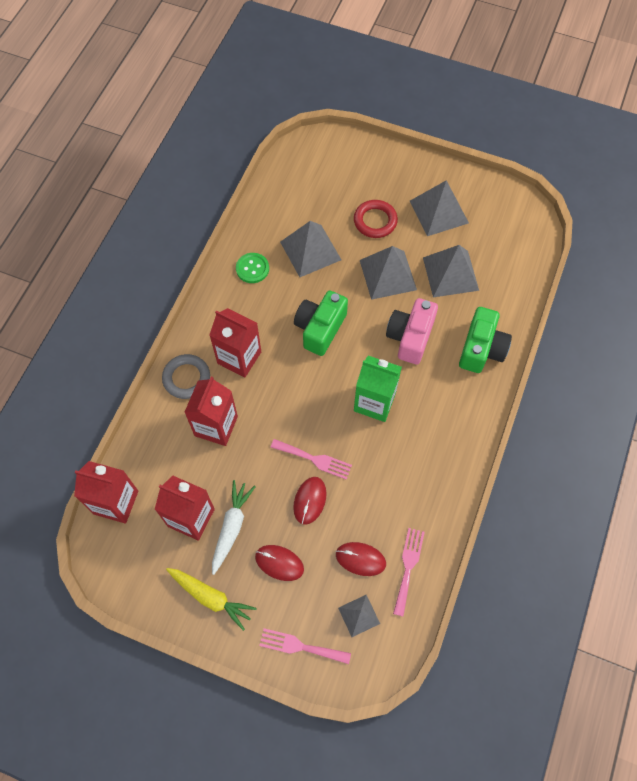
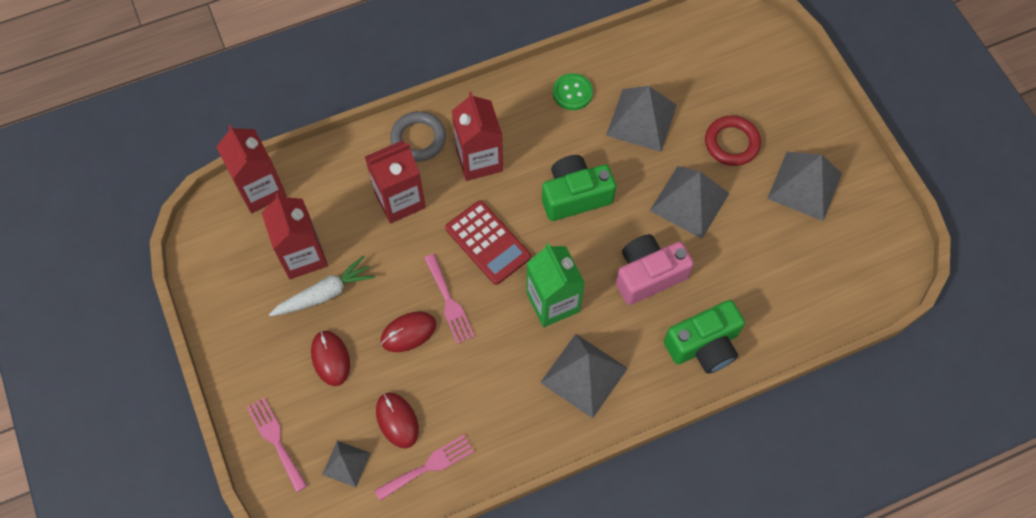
camera: 45 degrees right, 0 degrees up
yellow carrot [166,568,257,631] -> none
grey pyramid [423,245,479,297] -> grey pyramid moved to [540,334,628,418]
none -> red calculator [445,200,531,285]

